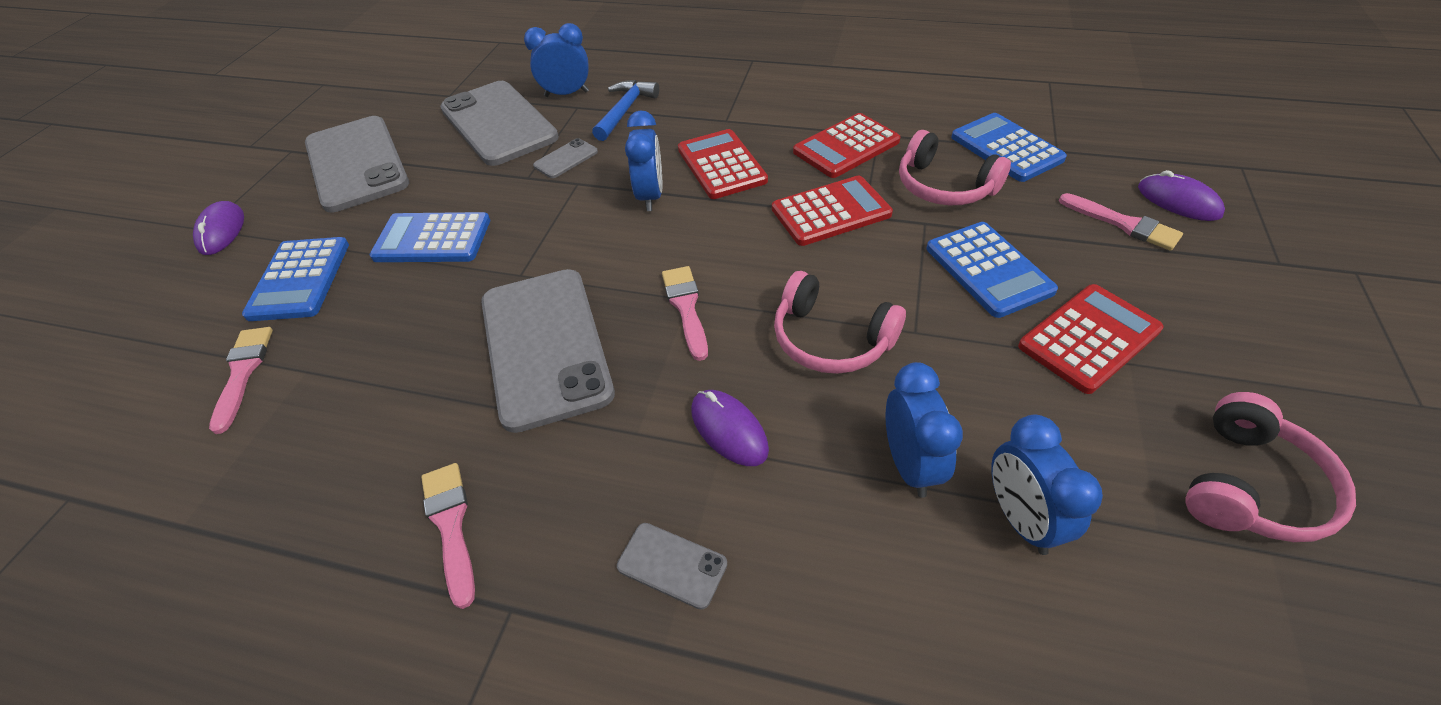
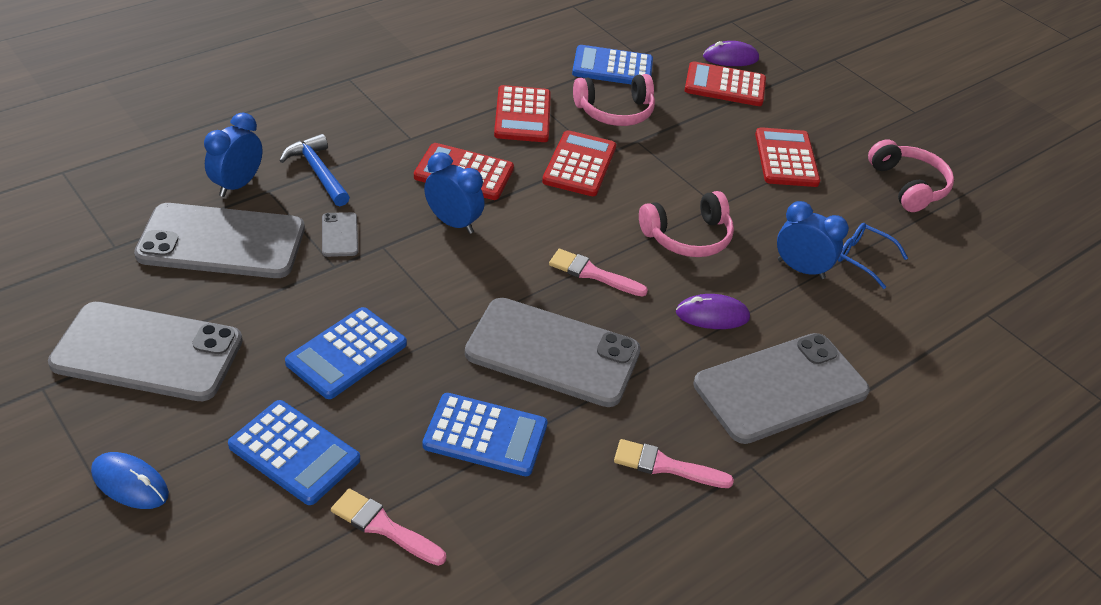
camera: 60 degrees left, 5 degrees down
purple mouse [193,201,244,255] -> blue mouse [91,452,169,509]
grey phone [617,523,727,610] -> grey phone [693,333,870,444], size x2.41
blue calculator [926,222,1058,318] -> blue calculator moved to [422,393,548,476]
blue clock [991,415,1103,555] -> blue glasses [837,223,908,289]
pink brush [1059,193,1183,251] -> red calculator [684,61,766,106]

